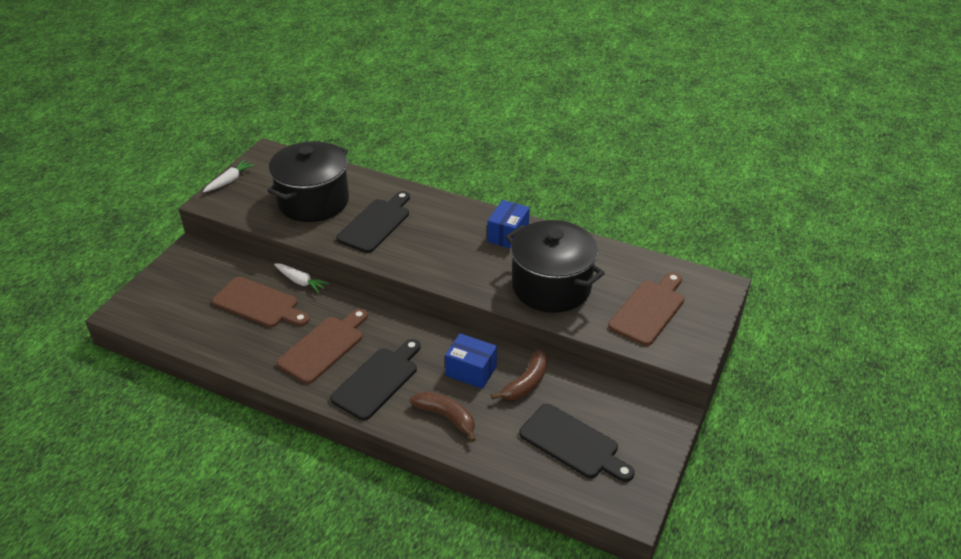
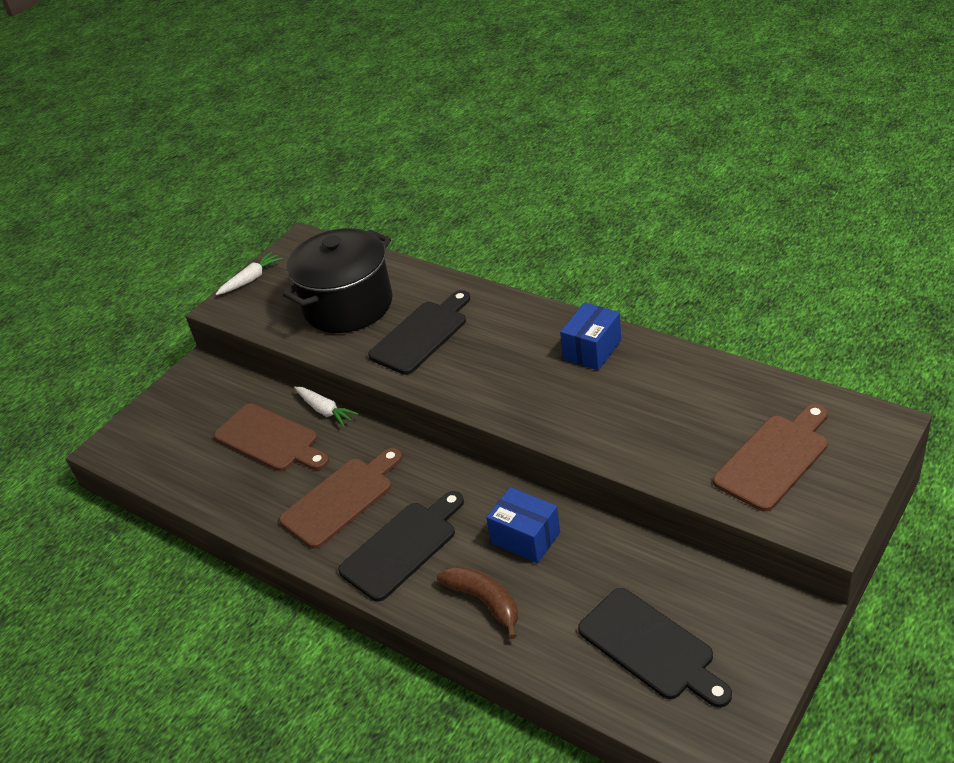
camera: 15 degrees right, 0 degrees up
brown banana [491,350,547,400] -> none
black pot [505,220,605,313] -> none

